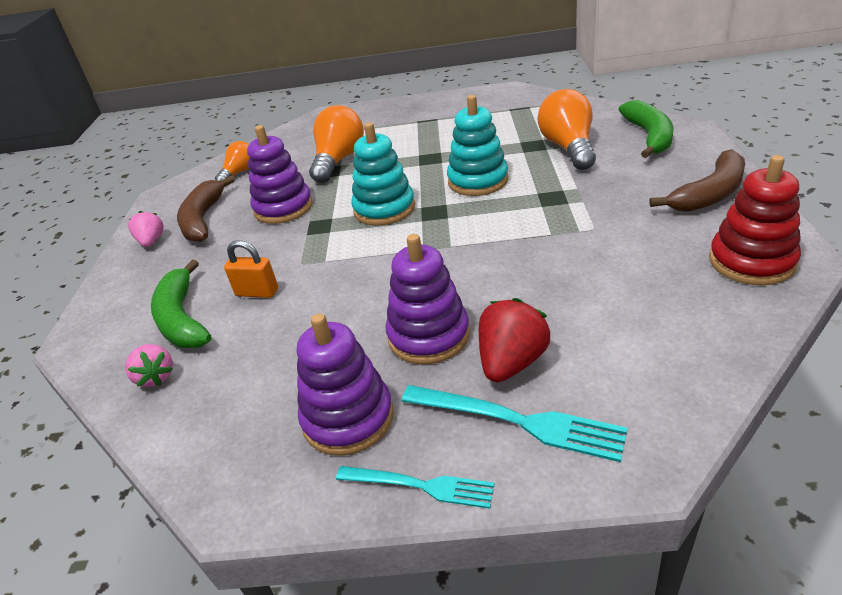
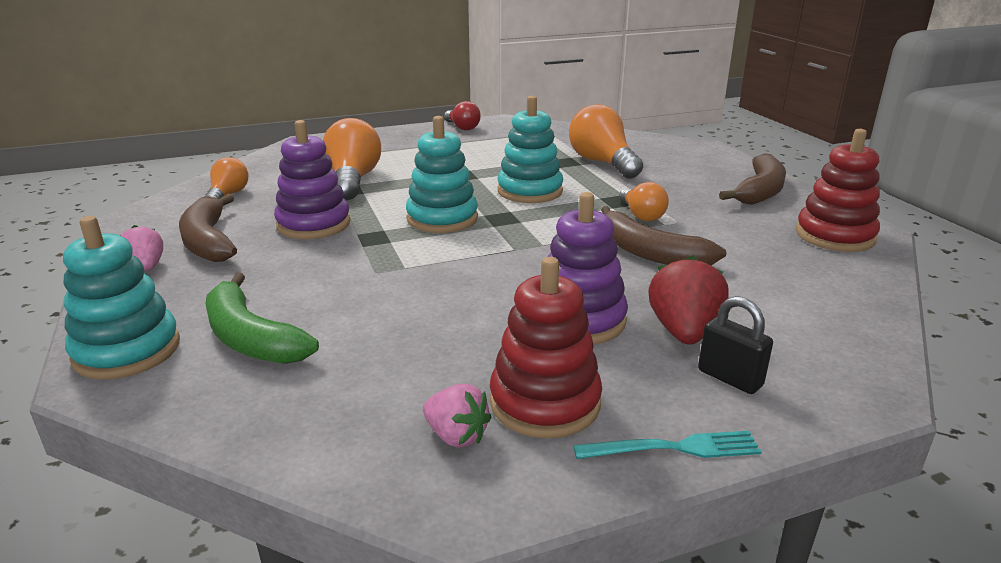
camera: 25 degrees left, 10 degrees down
pink strawberry [125,344,173,387] -> pink strawberry moved to [423,384,491,448]
orange padlock [224,240,278,298] -> none
purple stacking toy [297,313,394,456] -> red stacking toy [490,257,602,438]
turquoise fork [401,385,627,462] -> black padlock [698,296,773,394]
green banana [619,100,673,158] -> none
none -> turquoise stacking toy [63,216,180,380]
none -> red light bulb [444,101,481,130]
none -> brown banana [601,206,726,265]
none -> orange light bulb [619,182,669,221]

